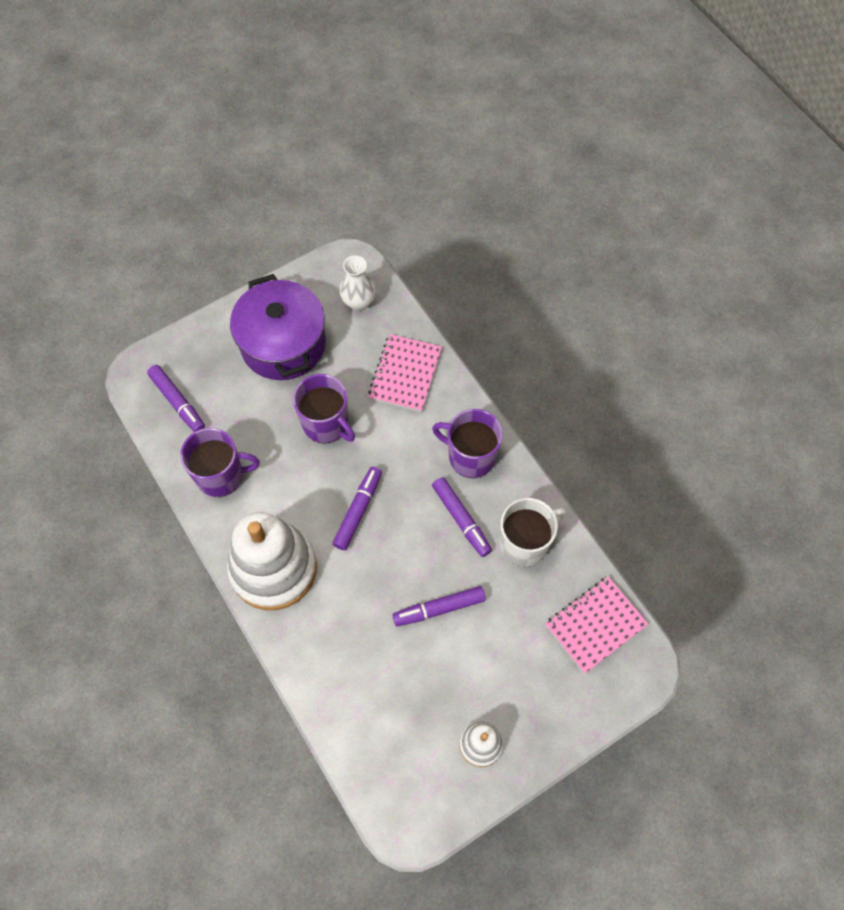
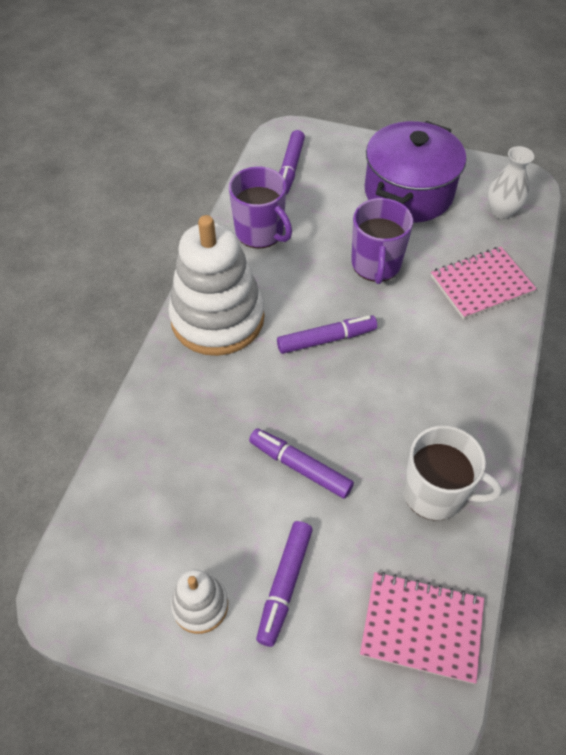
camera: 50 degrees right, 10 degrees down
purple mug [432,409,503,478] -> none
purple marker [432,477,492,557] -> purple marker moved to [256,521,312,647]

